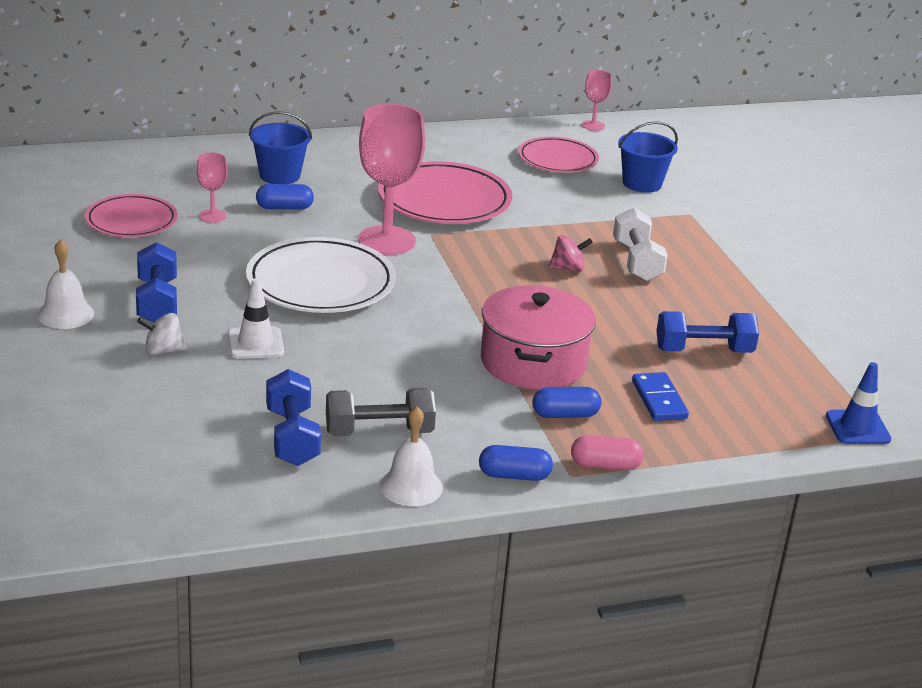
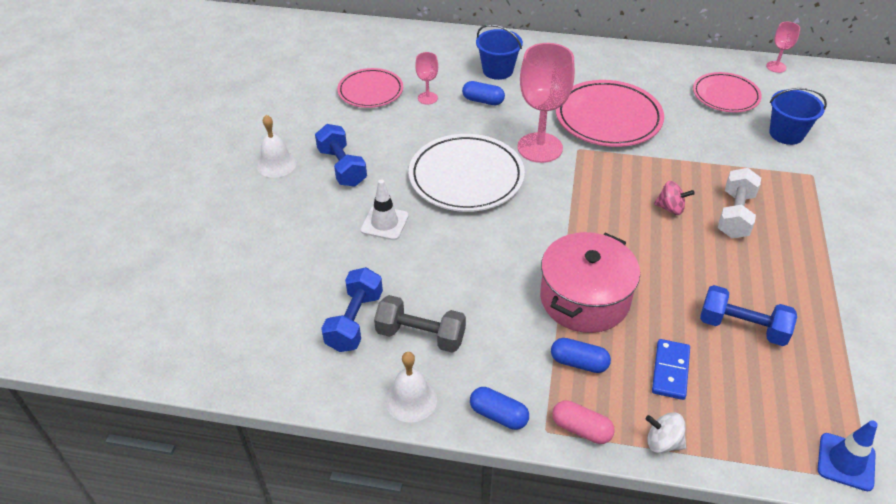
camera: 30 degrees right, 15 degrees up
blue dumbbell [136,242,177,323] -> blue dumbbell turned 45 degrees counterclockwise [315,124,367,187]
white spinning top [137,313,187,355] -> white spinning top moved to [646,412,686,453]

